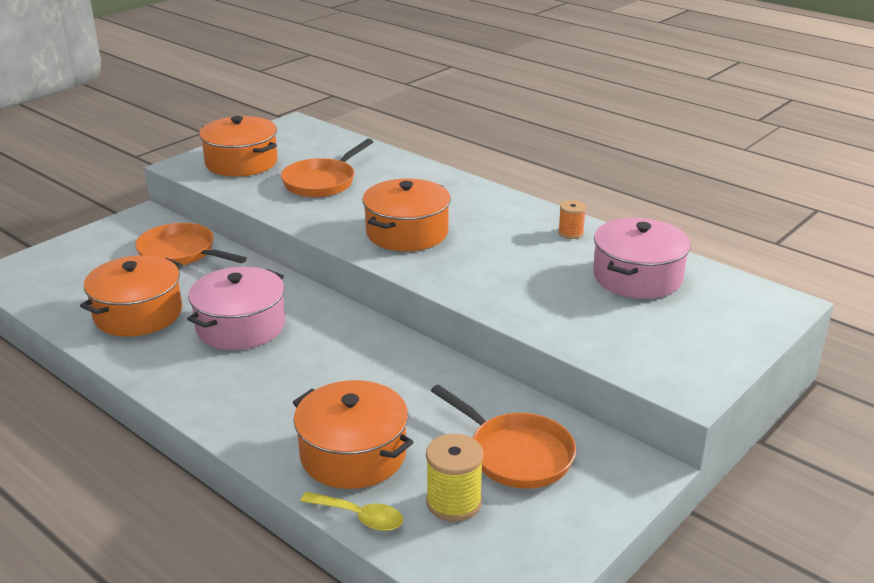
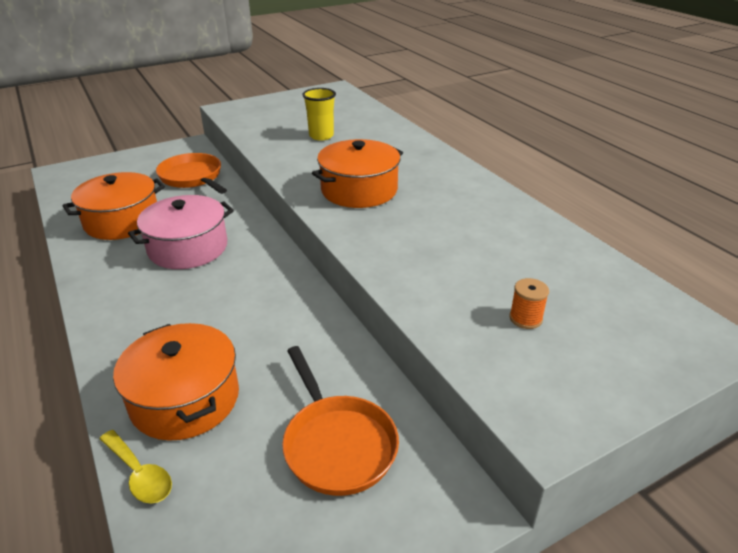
camera: 20 degrees right, 5 degrees up
orange pot [199,116,278,177] -> none
orange pan [281,139,373,197] -> yellow cup [302,88,336,140]
yellow spool [426,434,483,522] -> none
orange spool [558,200,586,239] -> orange spool moved to [510,278,549,329]
pink pot [593,218,691,299] -> none

